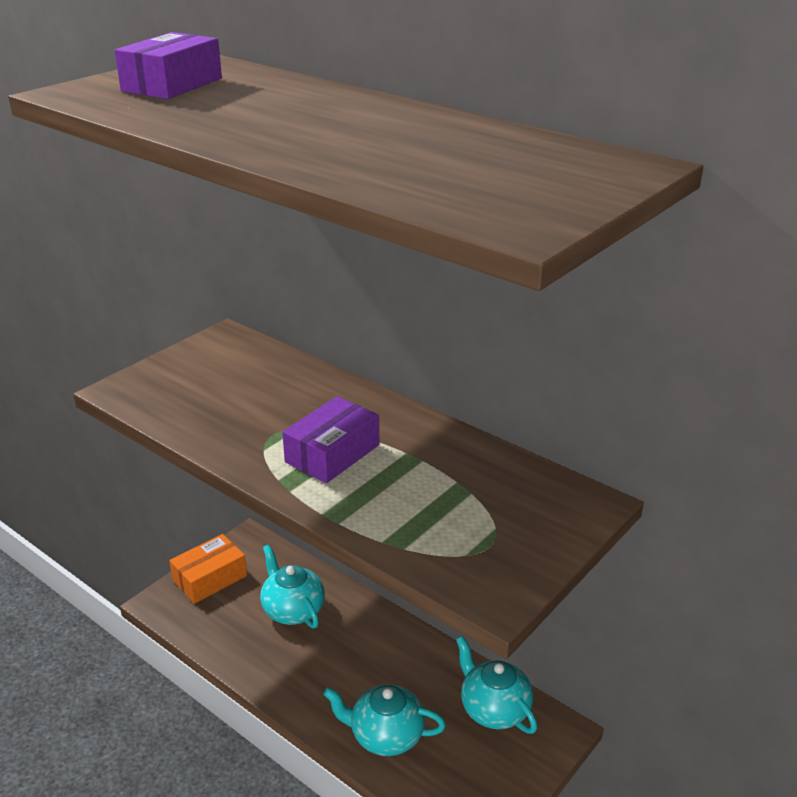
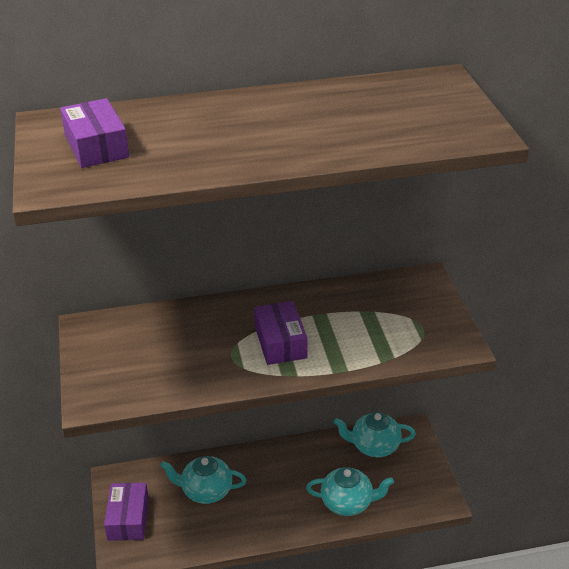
camera: 50 degrees left, 5 degrees up
orange box [169,534,247,604] -> purple box [104,483,149,541]
turquoise teapot [323,685,446,756] -> turquoise teapot turned 135 degrees counterclockwise [306,467,394,516]

